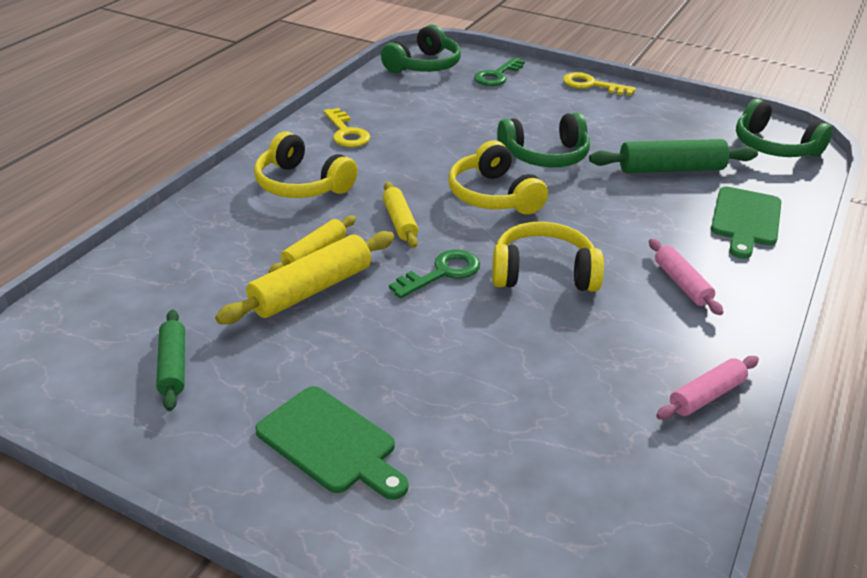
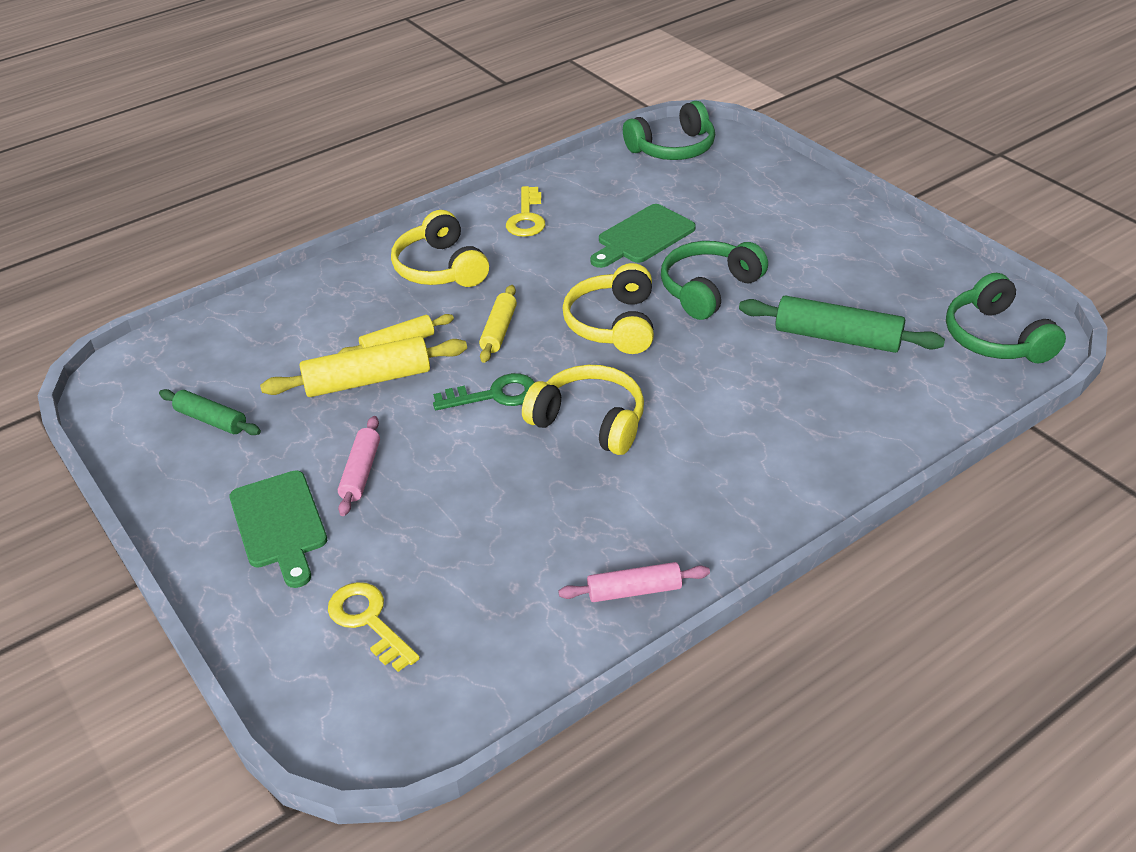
camera: 30 degrees right, 5 degrees up
green rolling pin [156,309,185,411] -> green rolling pin turned 75 degrees counterclockwise [159,389,261,435]
green key [474,57,525,86] -> none
green headphones [497,113,590,167] -> green headphones turned 120 degrees clockwise [661,241,768,320]
yellow key [563,72,636,96] -> yellow key moved to [328,582,420,672]
pink rolling pin [649,239,724,315] -> pink rolling pin moved to [338,416,380,516]
green cutting board [711,186,781,259] -> green cutting board moved to [590,204,696,268]

